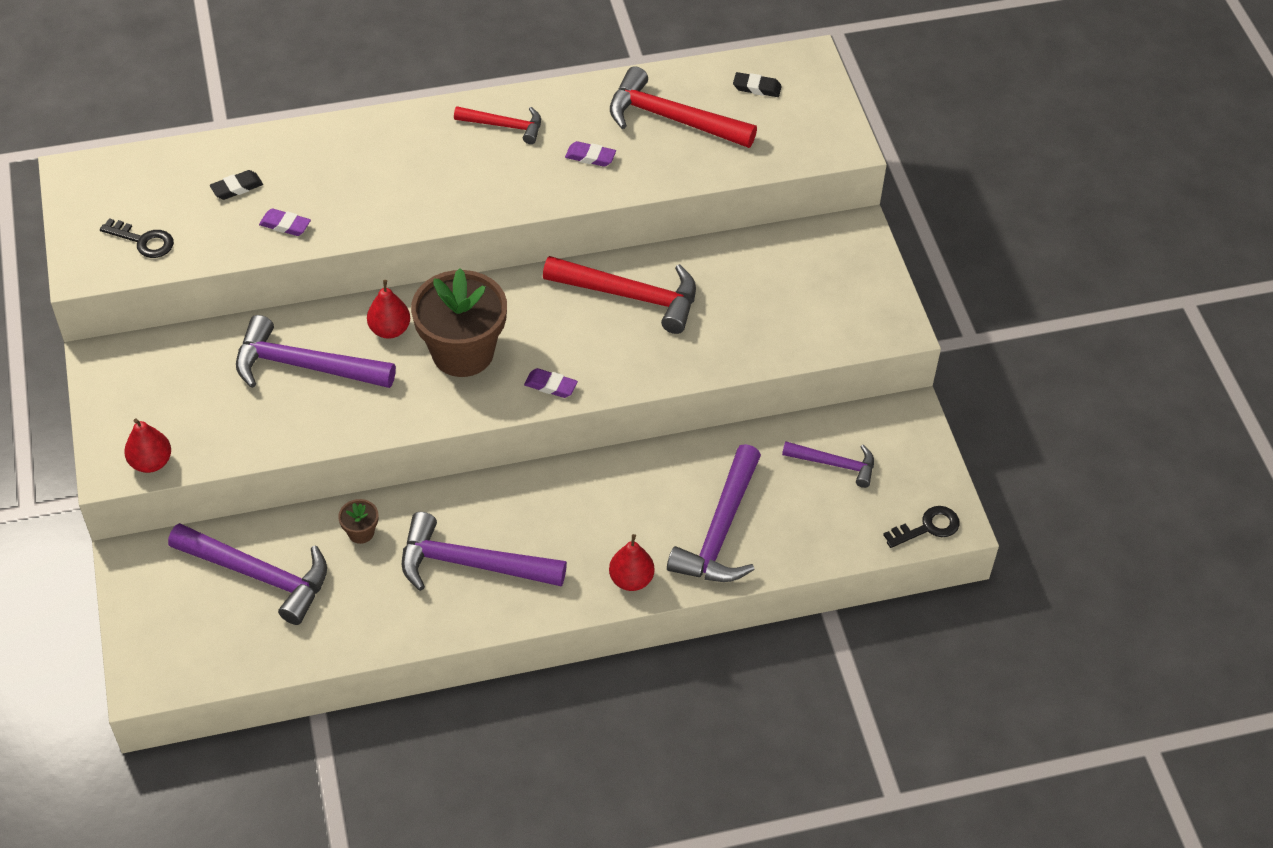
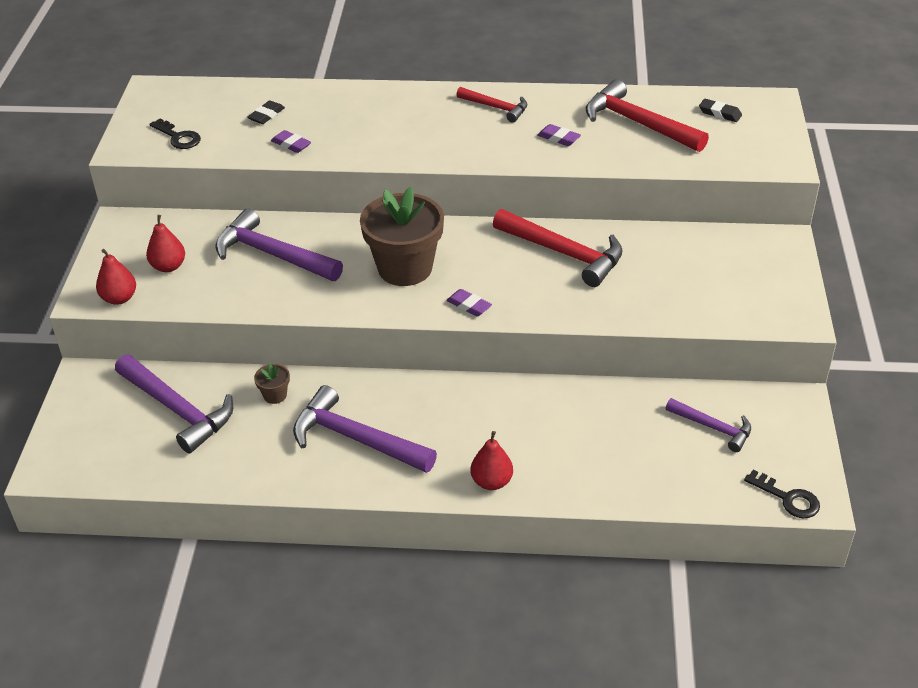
camera: 20 degrees right, 10 degrees down
black eraser [210,170,263,200] -> black eraser turned 45 degrees counterclockwise [248,100,285,124]
red pear [367,280,410,339] -> red pear moved to [146,215,185,272]
purple hammer [667,444,761,582] -> none
black key [883,506,960,548] -> black key turned 45 degrees clockwise [744,470,820,518]

